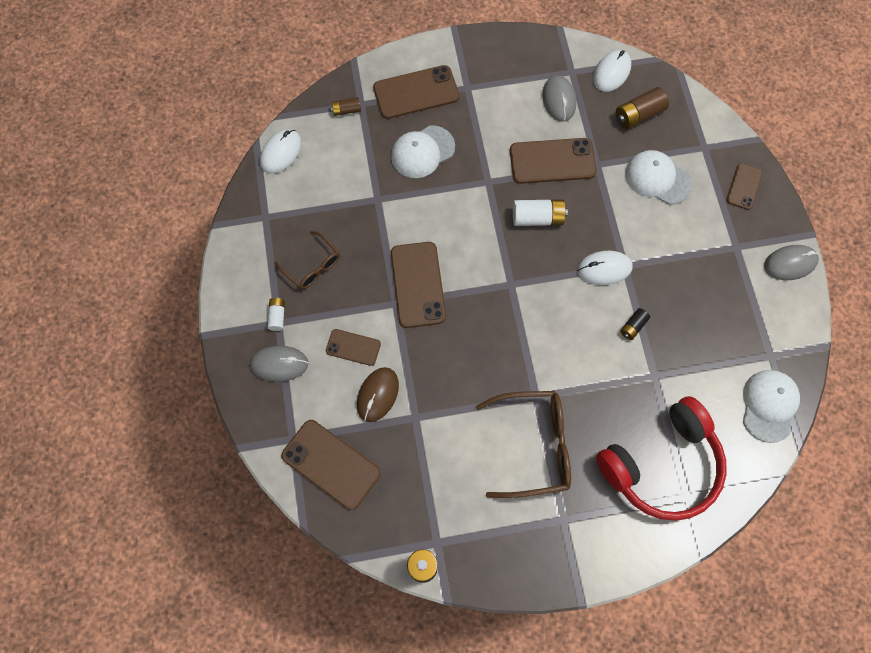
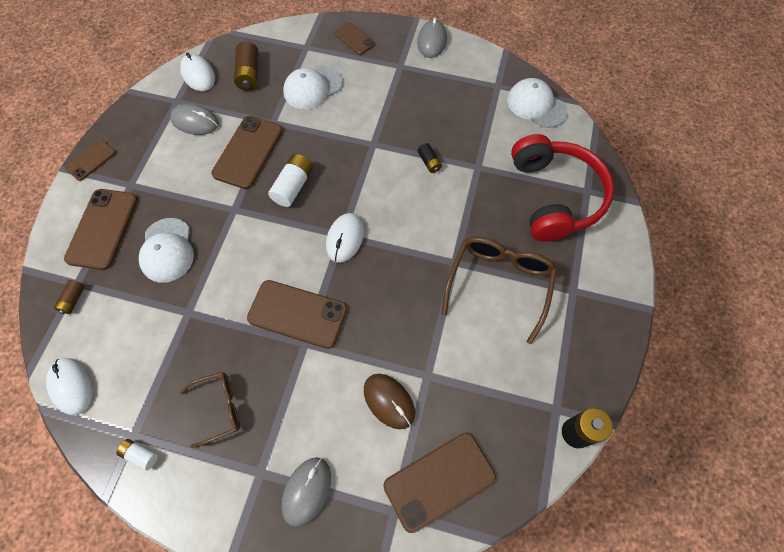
camera: 65 degrees left, 5 degrees down
white battery [267,298,285,331] -> white battery moved to [116,439,158,471]
brown phone [326,329,381,366] -> brown phone moved to [65,140,116,181]
white mouse [577,251,633,285] -> white mouse moved to [326,213,364,263]

